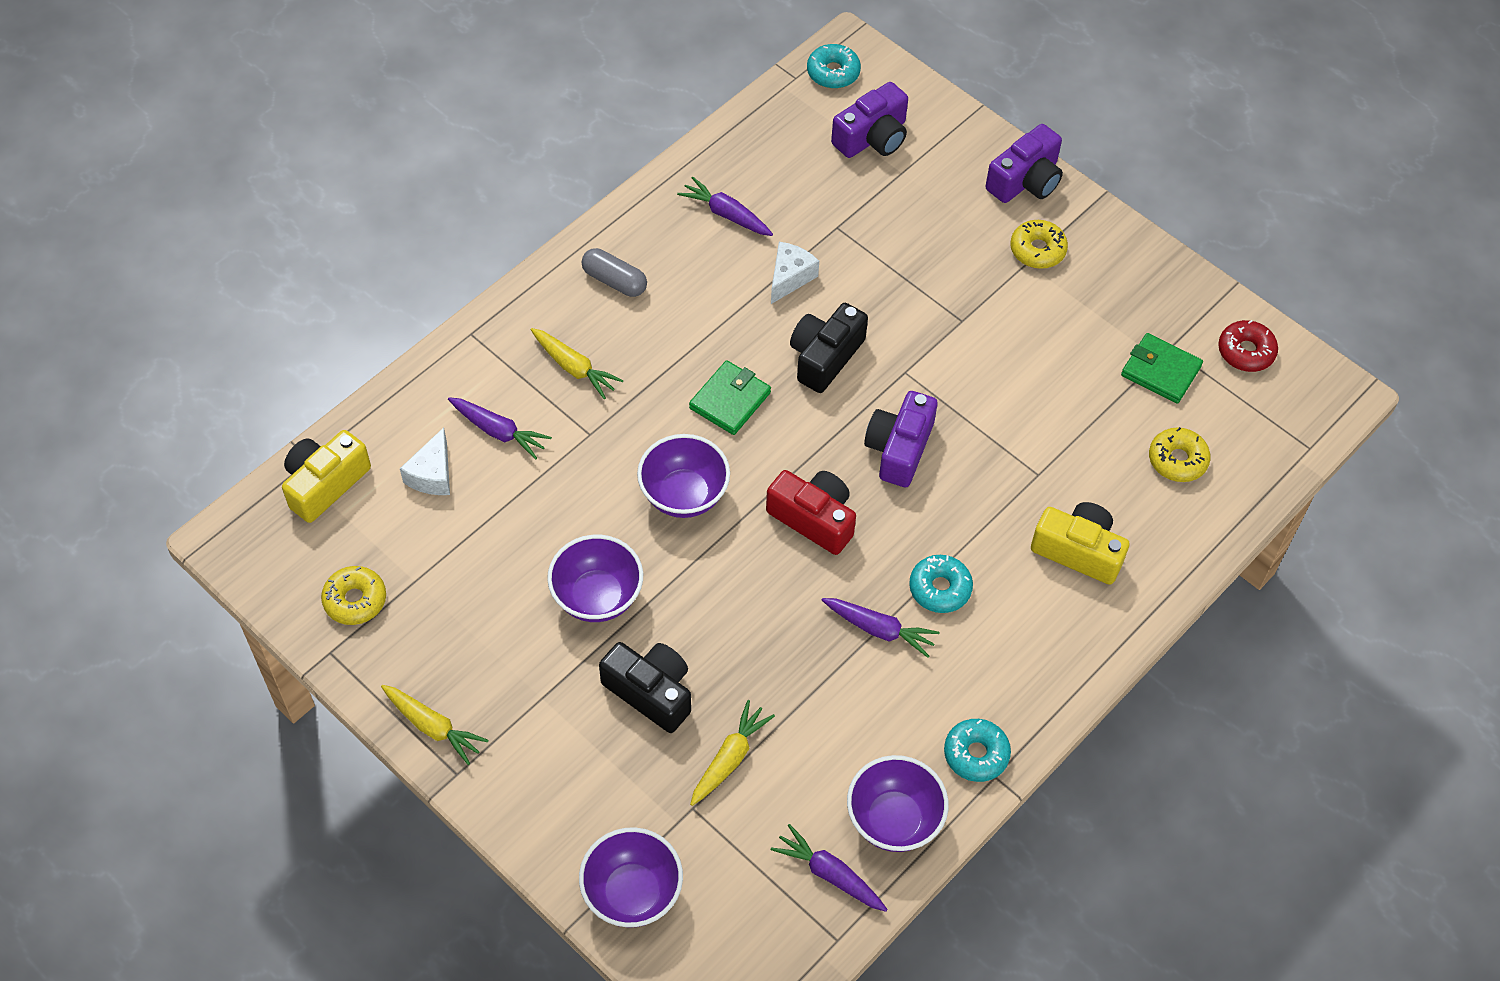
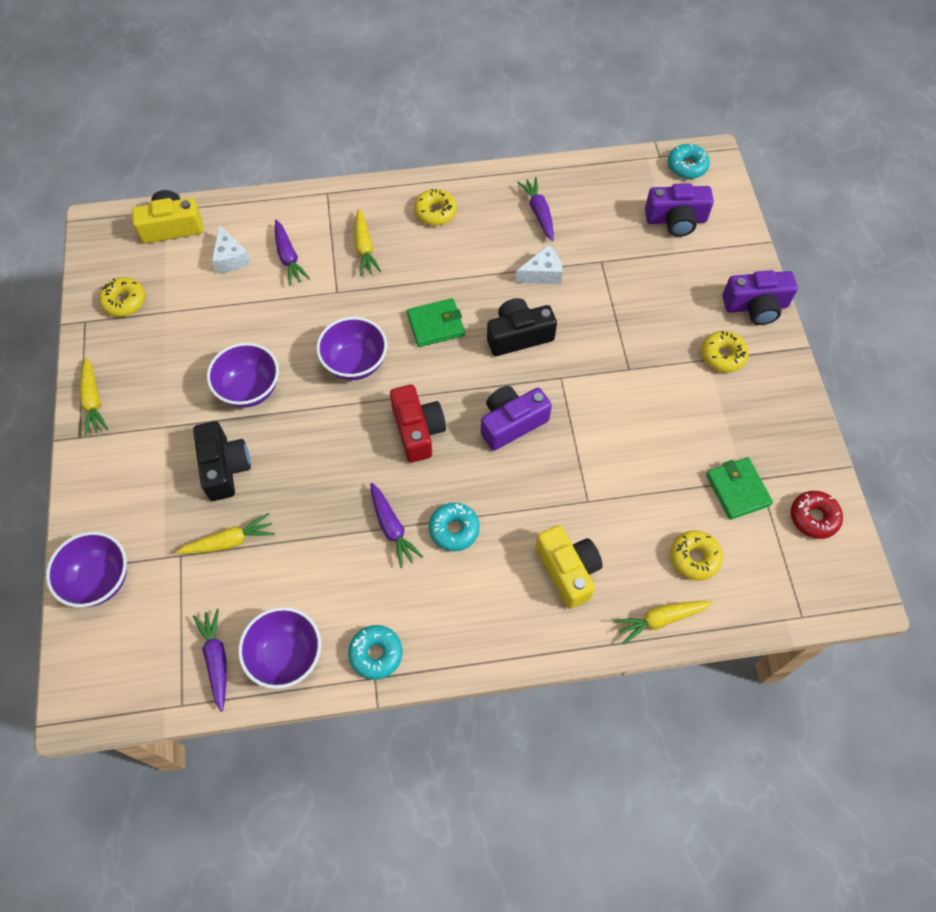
camera: 40 degrees right, 5 degrees up
white cheese [400,427,450,495] -> white cheese turned 75 degrees counterclockwise [212,225,251,273]
grey capsule [581,248,647,297] -> yellow donut [414,189,457,226]
none -> yellow carrot [613,601,712,645]

